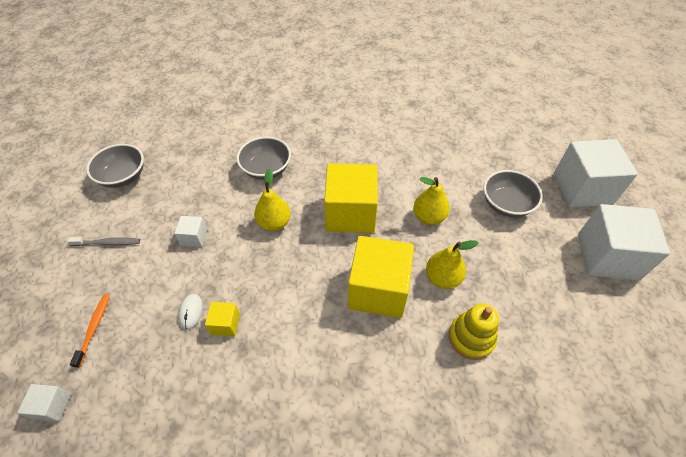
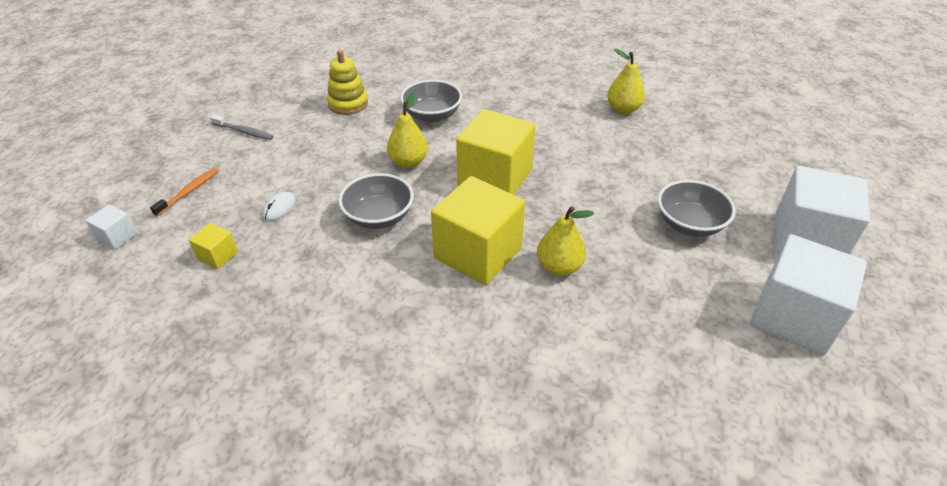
camera: 25 degrees right, 10 degrees down
grey bowl [86,144,144,188] -> grey bowl moved to [338,173,414,229]
white cube [174,216,207,247] -> none
yellow cube [205,302,240,336] -> yellow cube moved to [189,223,238,270]
yellow pear [413,177,450,225] -> yellow pear moved to [607,49,645,114]
yellow stacking toy [449,304,499,360] -> yellow stacking toy moved to [327,50,368,115]

